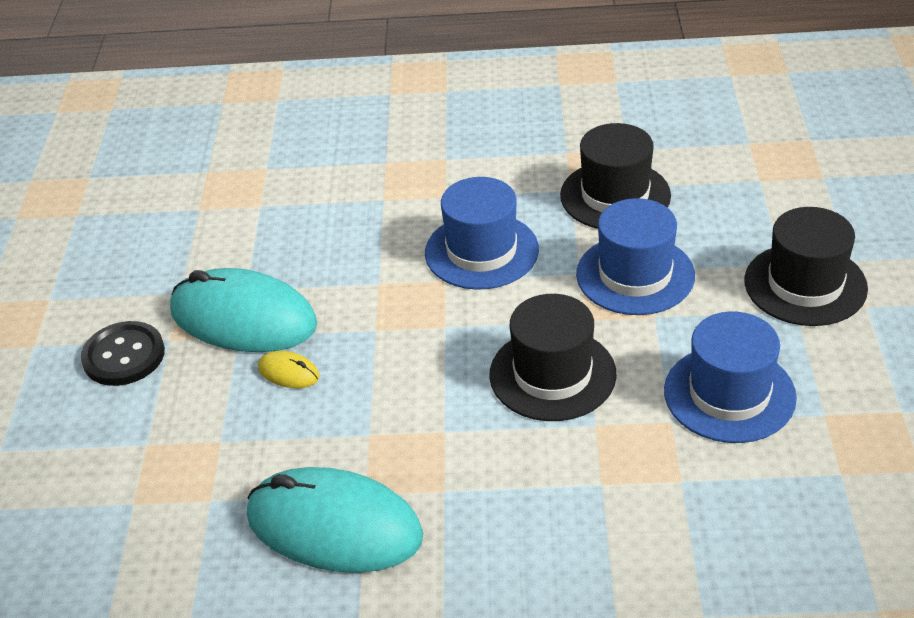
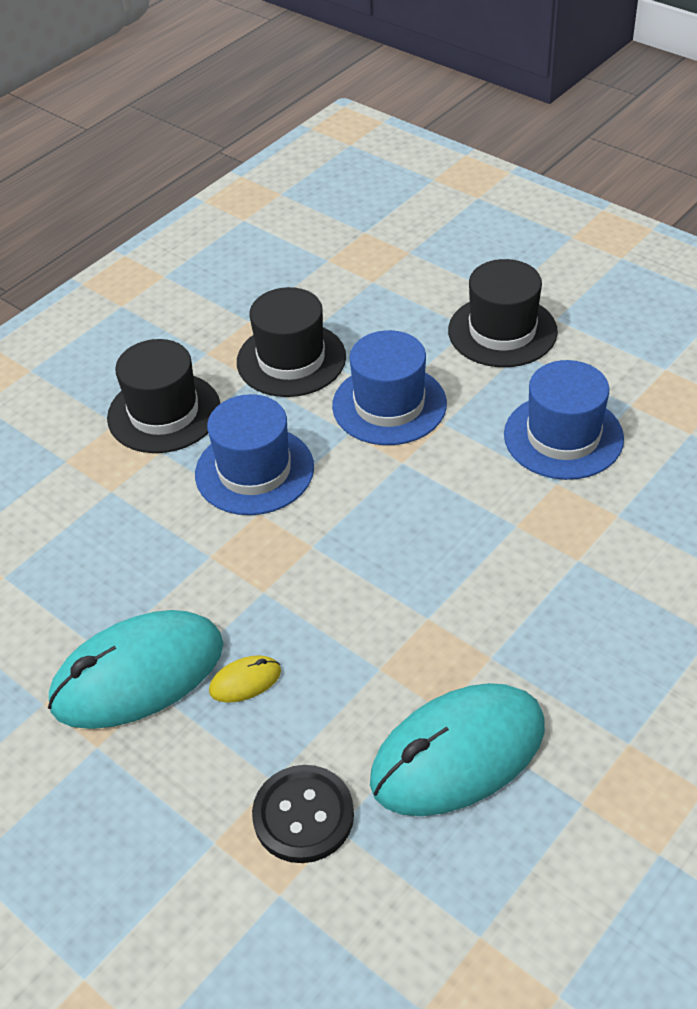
camera: 50 degrees left, 5 degrees up
black button [81,321,165,386] -> black button moved to [252,765,354,863]
black hat [489,294,617,421] -> black hat moved to [107,339,220,453]

